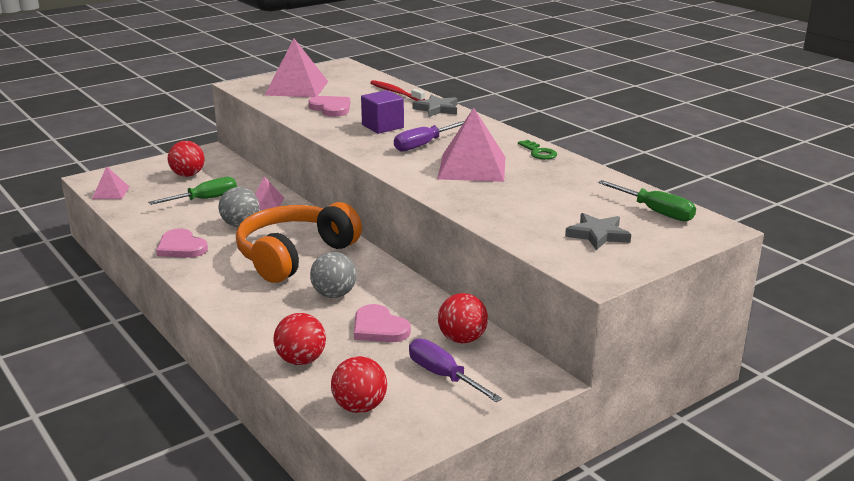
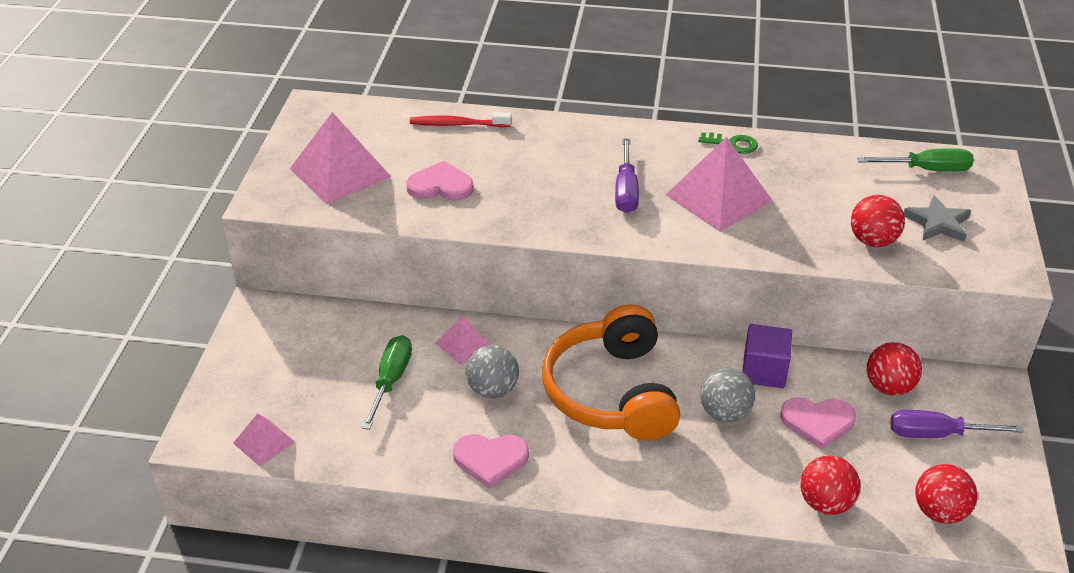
camera: 45 degrees left, 15 degrees up
red ball [168,141,205,177] -> red ball moved to [851,195,905,247]
purple cube [361,90,404,134] -> purple cube moved to [742,324,792,388]
grey star [412,95,458,117] -> none

